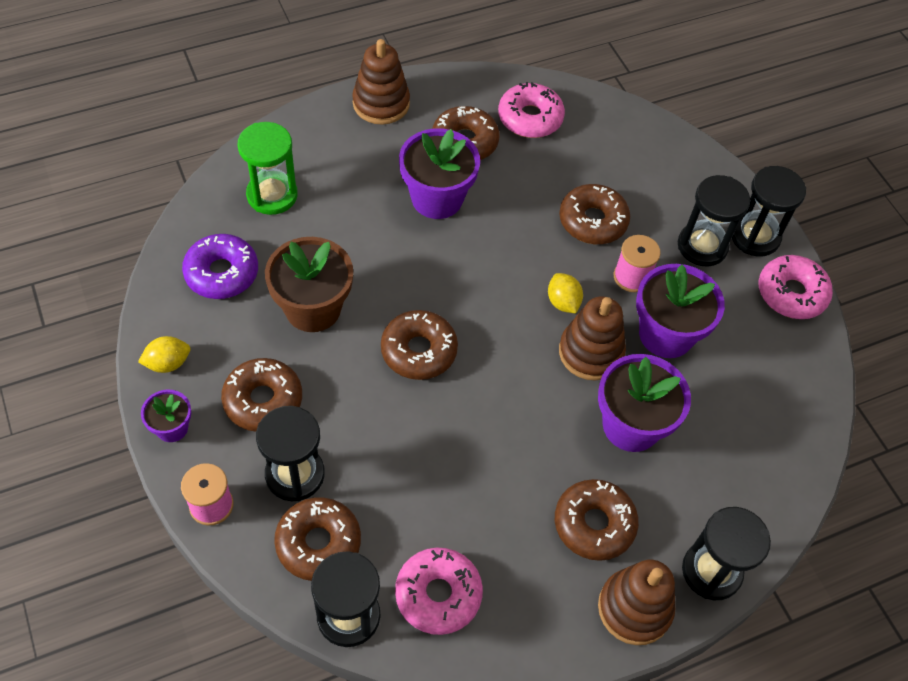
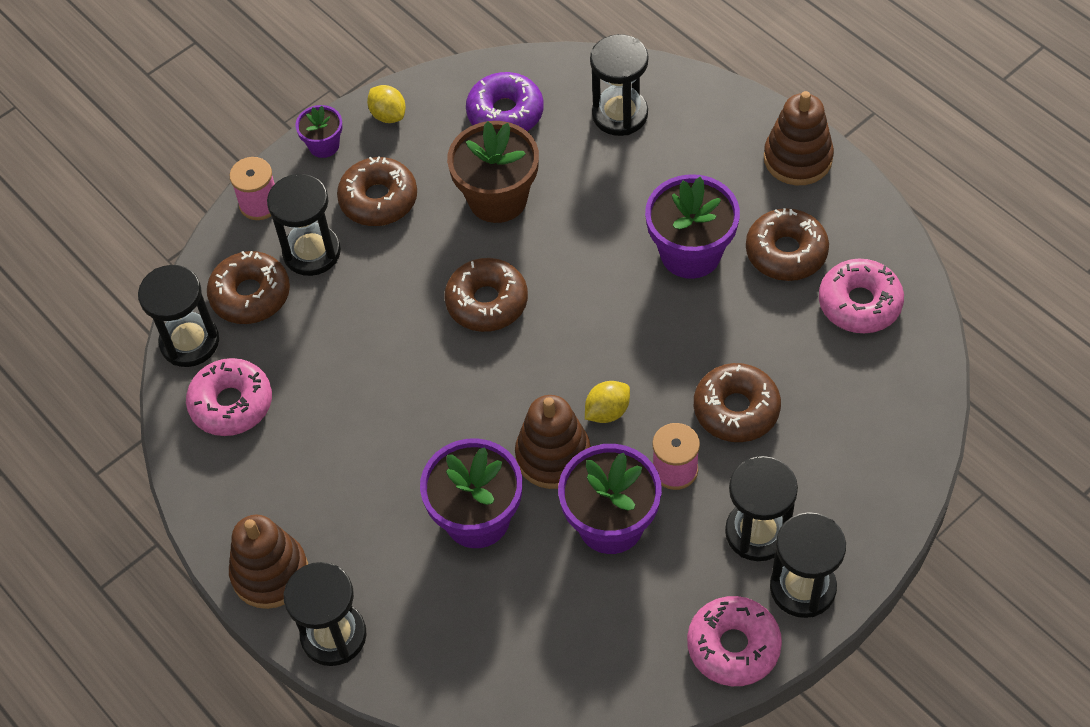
camera: 80 degrees right, 0 degrees up
green hourglass [238,122,298,215] -> black hourglass [590,34,648,136]
brown donut [555,479,639,561] -> none

